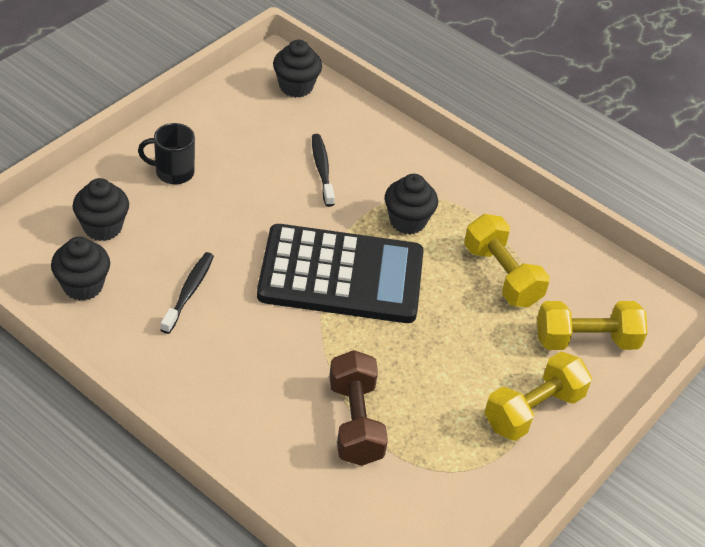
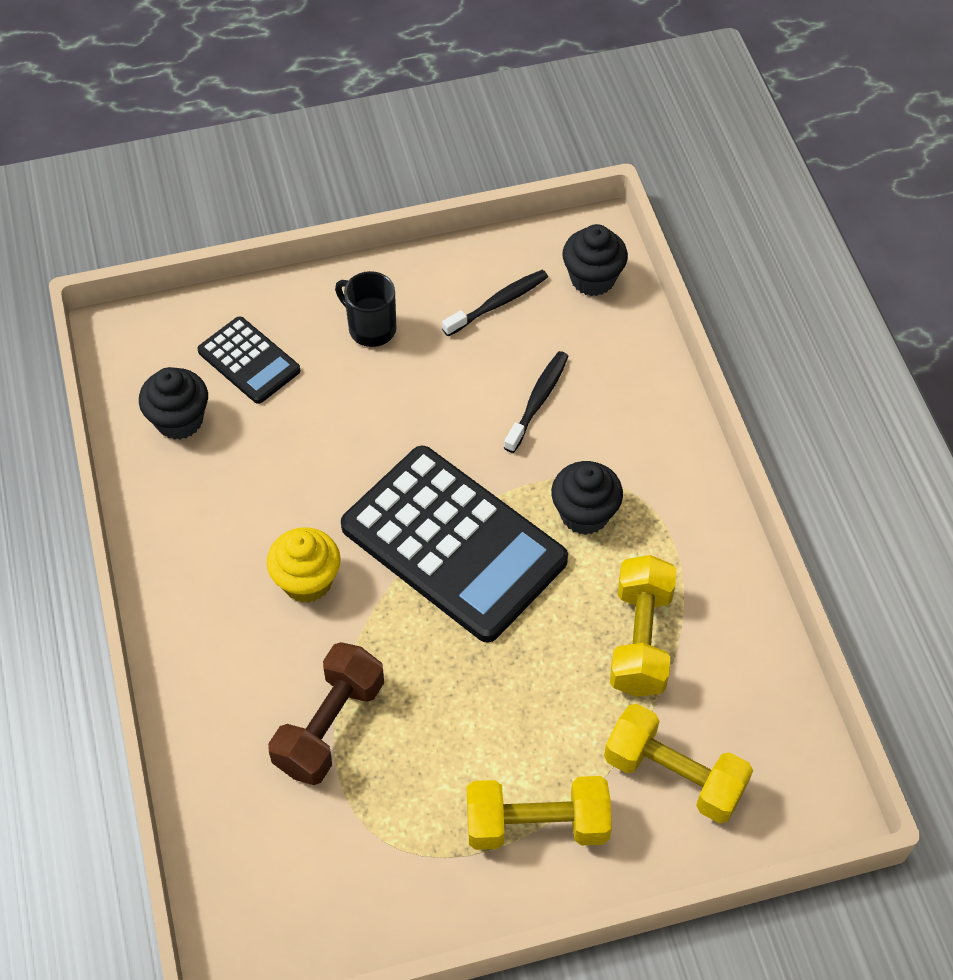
camera: 40 degrees right, 10 degrees up
black cupcake [72,178,129,241] -> black calculator [197,316,301,404]
black toothbrush [161,252,214,334] -> black toothbrush moved to [442,270,548,336]
none -> yellow cupcake [267,527,341,603]

